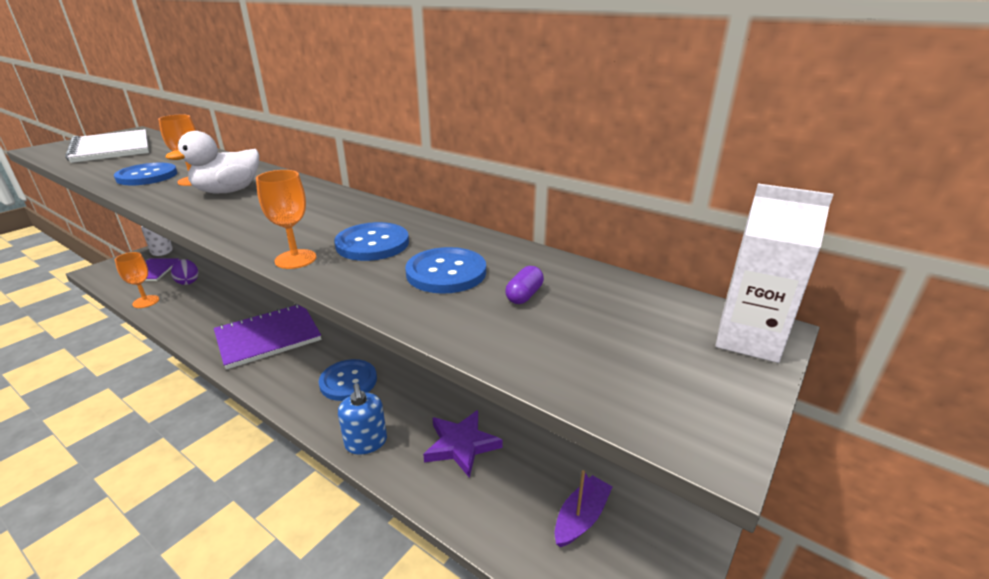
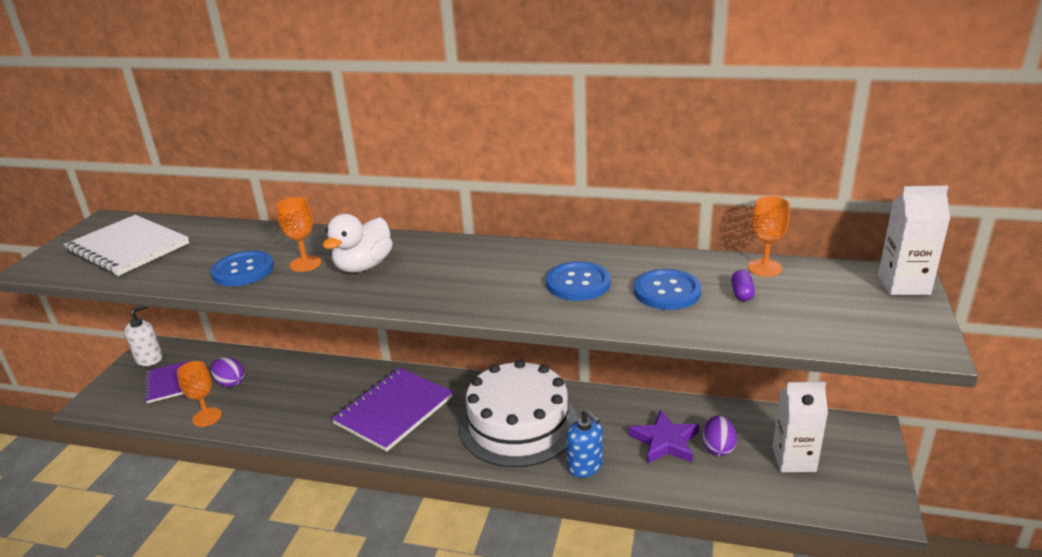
camera: 20 degrees left, 0 degrees up
orange goblet [256,170,317,269] -> orange goblet moved to [748,196,790,277]
blue button [319,359,377,401] -> white cake [459,359,578,467]
purple boat [555,470,612,547] -> white carton [772,382,828,472]
none -> purple egg [702,416,737,456]

